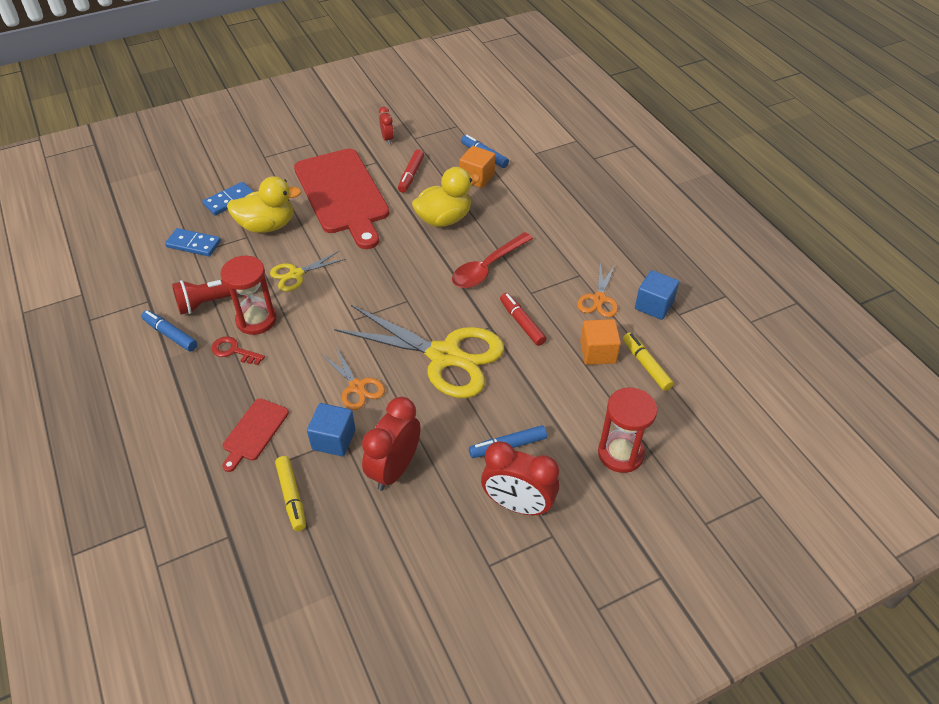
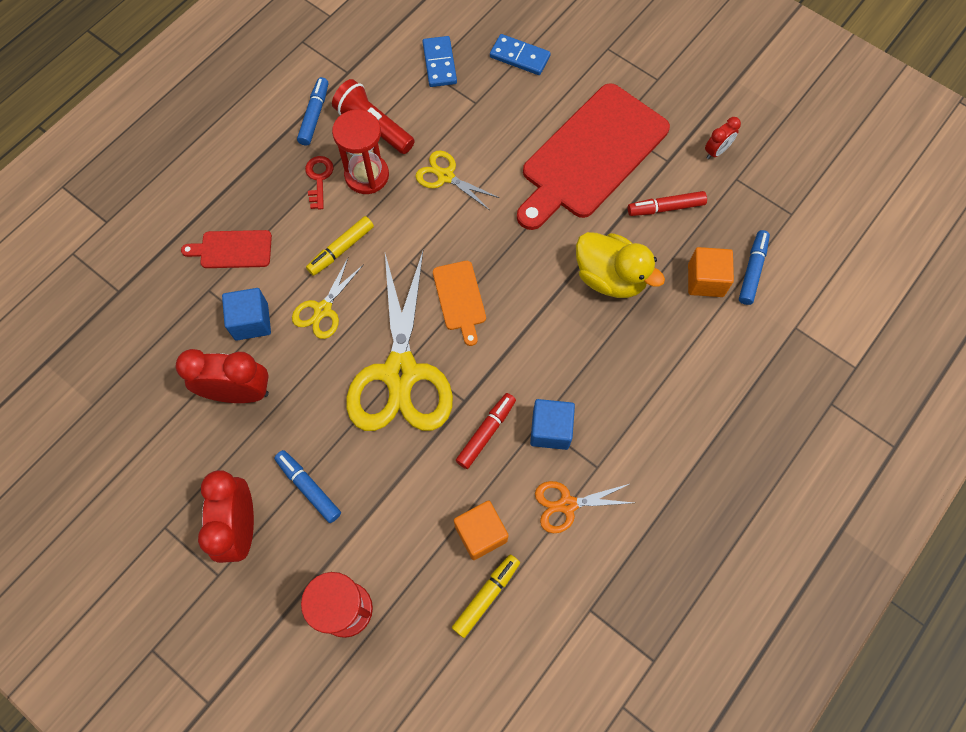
camera: 65 degrees right, 20 degrees up
yellow duck [227,176,302,233] -> none
yellow marker [275,456,306,531] -> yellow marker moved to [306,216,374,276]
orange scissors [322,347,385,410] -> yellow scissors [292,258,364,339]
red spoon [452,232,533,288] -> none
blue cube [635,270,679,320] -> blue cube moved to [530,399,575,450]
none -> orange cutting board [433,261,486,346]

